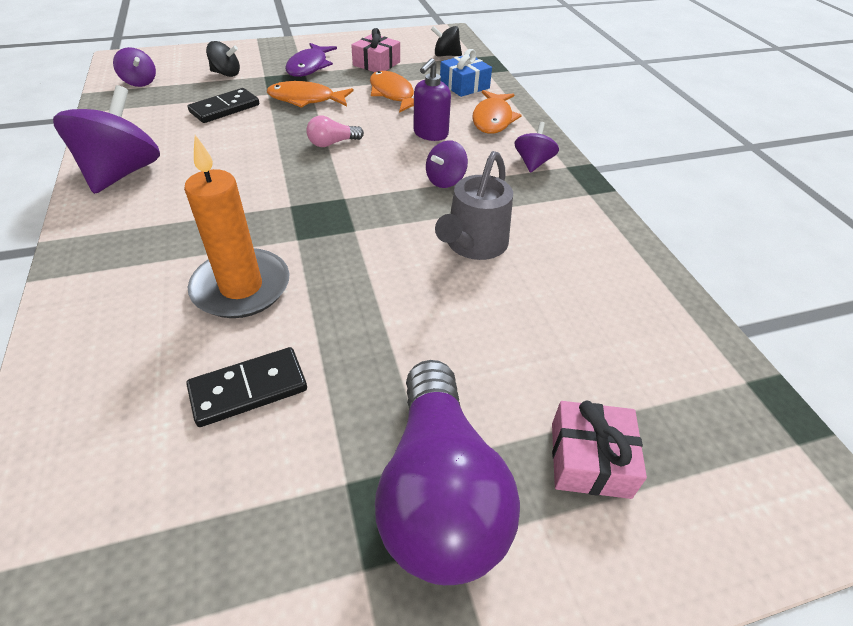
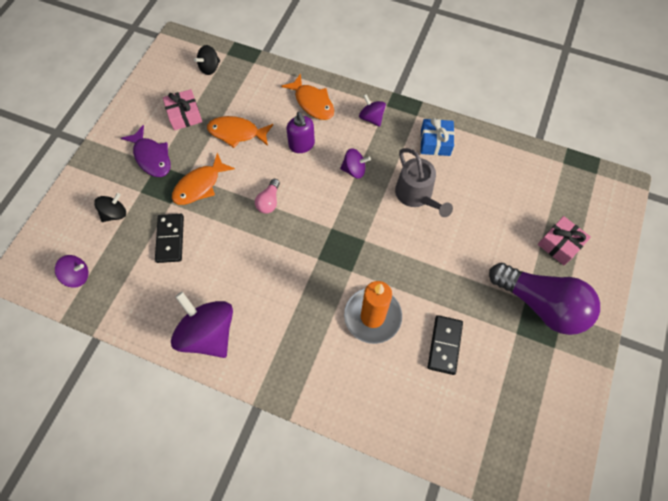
camera: 50 degrees left, 20 degrees up
purple spinning top [426,140,468,188] -> purple spinning top turned 75 degrees counterclockwise [340,148,371,179]
blue gift [440,49,492,97] -> blue gift moved to [420,118,454,156]

